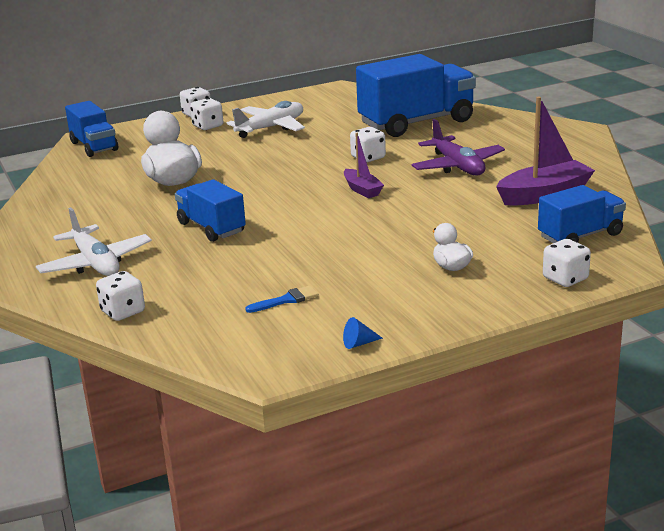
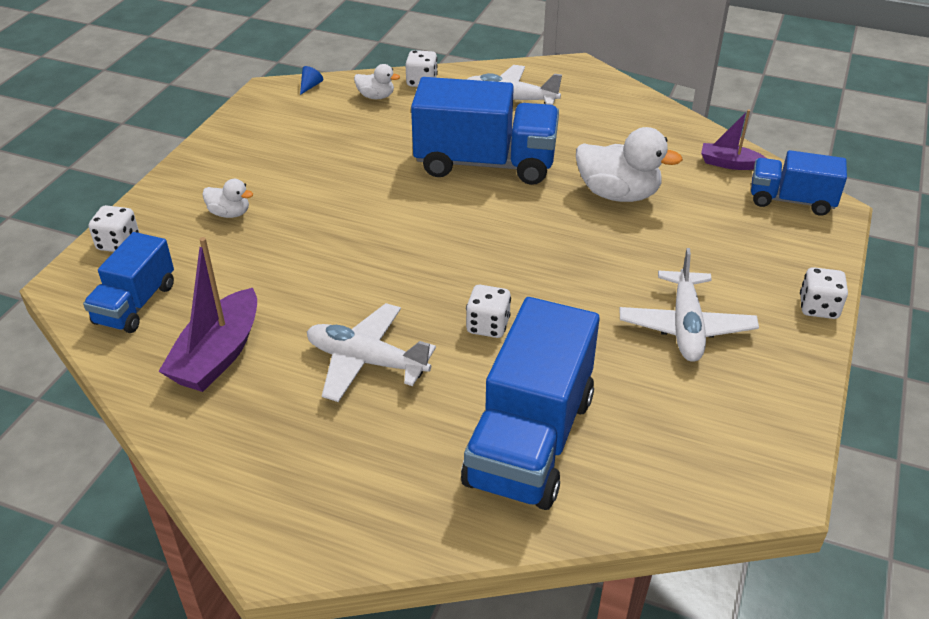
camera: 135 degrees right, 15 degrees up
blue truck [175,179,246,242] -> blue truck [411,77,559,185], size x1.72
white dice [190,98,223,130] -> none
blue brush [245,285,319,313] -> none
blue cone [343,317,383,349] -> blue cone moved to [300,66,323,95]
purple boat [344,133,384,198] -> purple boat moved to [701,109,766,170]
purple plane [411,119,505,175] -> white plane [307,303,436,402]
none -> white duck [354,64,400,99]

